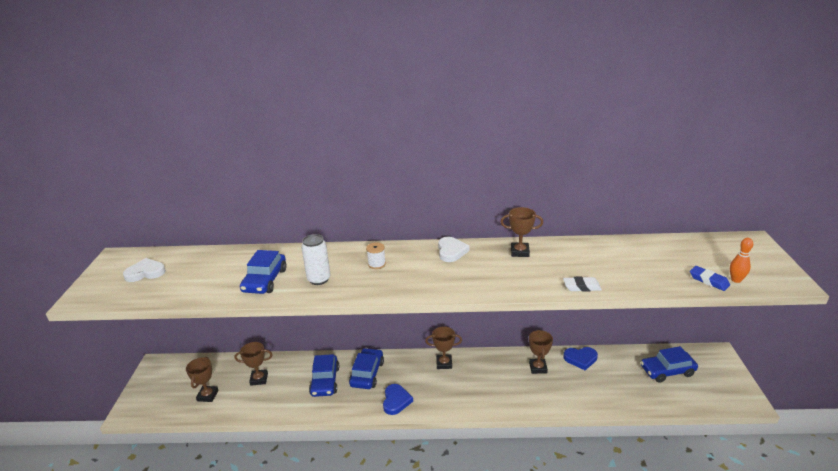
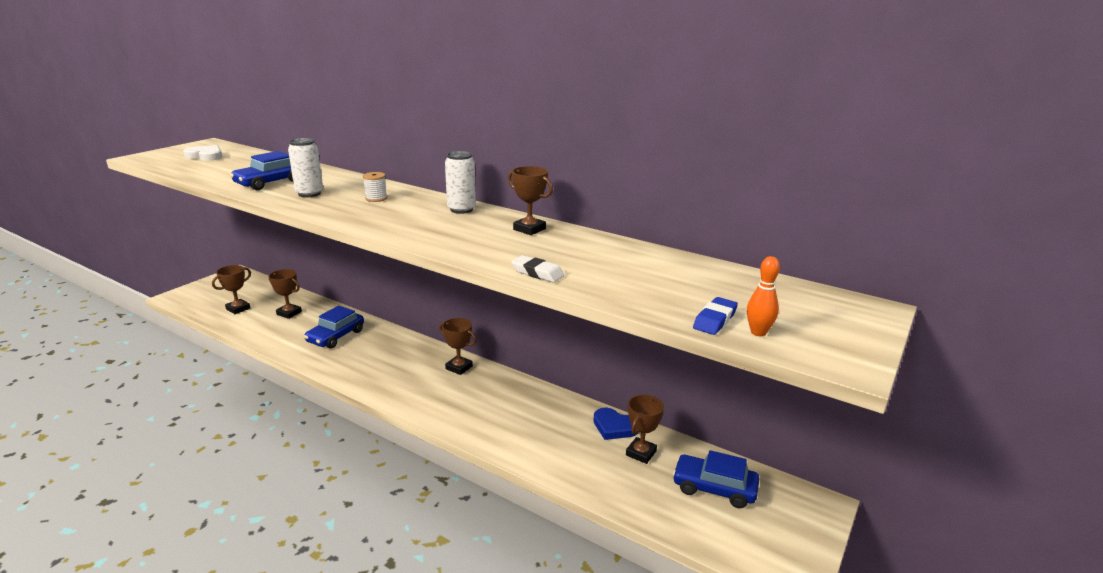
camera: 30 degrees right, 5 degrees down
blue car [349,348,384,389] -> none
blue heart [383,384,413,415] -> none
white heart [438,237,470,262] -> white can [445,151,476,214]
brown trophy [529,330,553,374] -> brown trophy moved to [626,395,664,464]
blue eraser [690,266,730,291] -> blue eraser turned 45 degrees clockwise [693,297,738,335]

